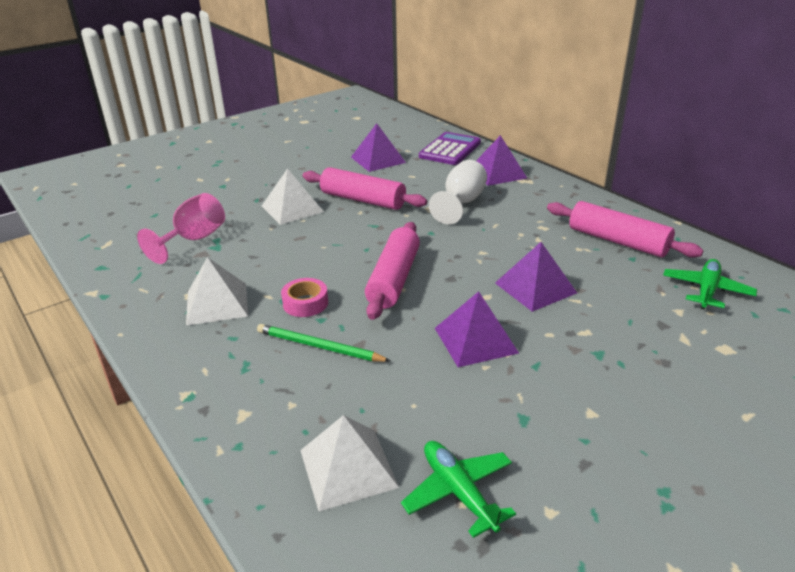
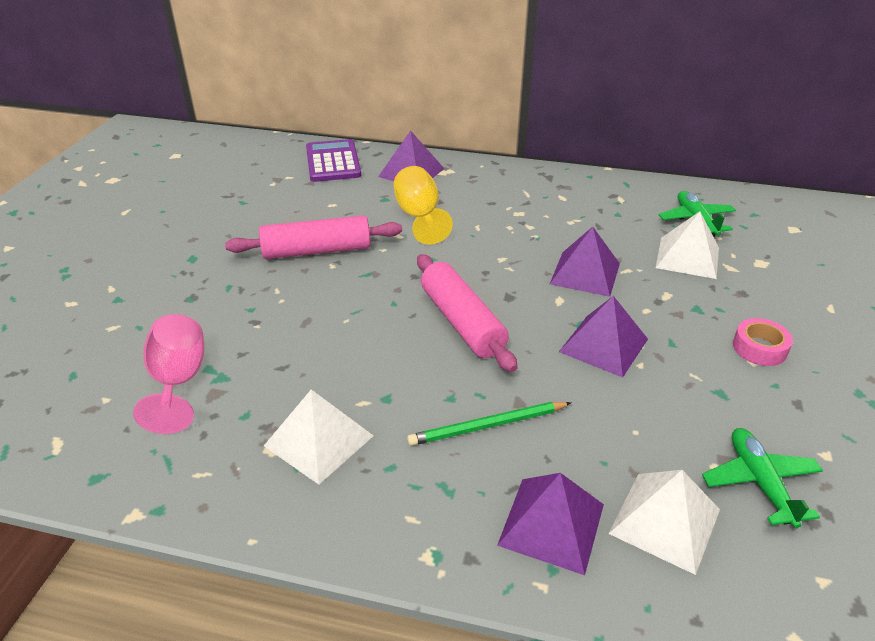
camera: 40 degrees left, 5 degrees up
white pyramid [262,168,324,225] -> white pyramid moved to [656,211,719,279]
pink tape [281,278,328,317] -> pink tape moved to [733,318,793,366]
purple pyramid [351,123,406,172] -> purple pyramid moved to [497,473,604,575]
green plane [401,441,516,538] -> green plane turned 60 degrees clockwise [702,428,823,528]
white goblet [429,160,487,224] -> yellow goblet [393,166,453,245]
pink rolling pin [547,201,703,258] -> none

